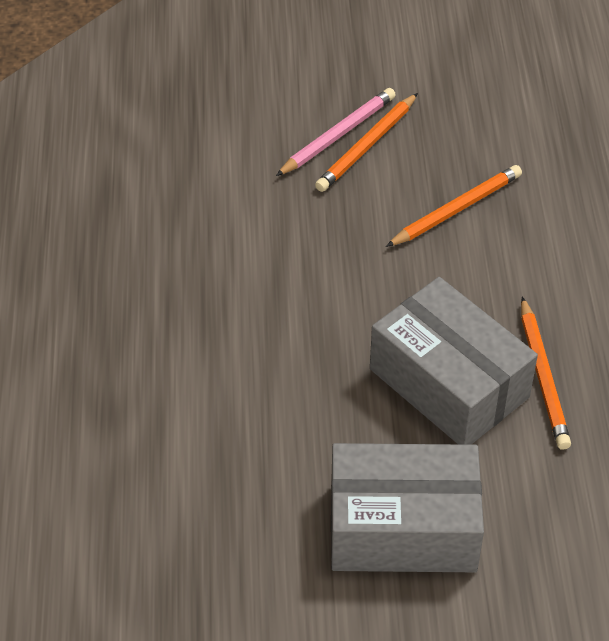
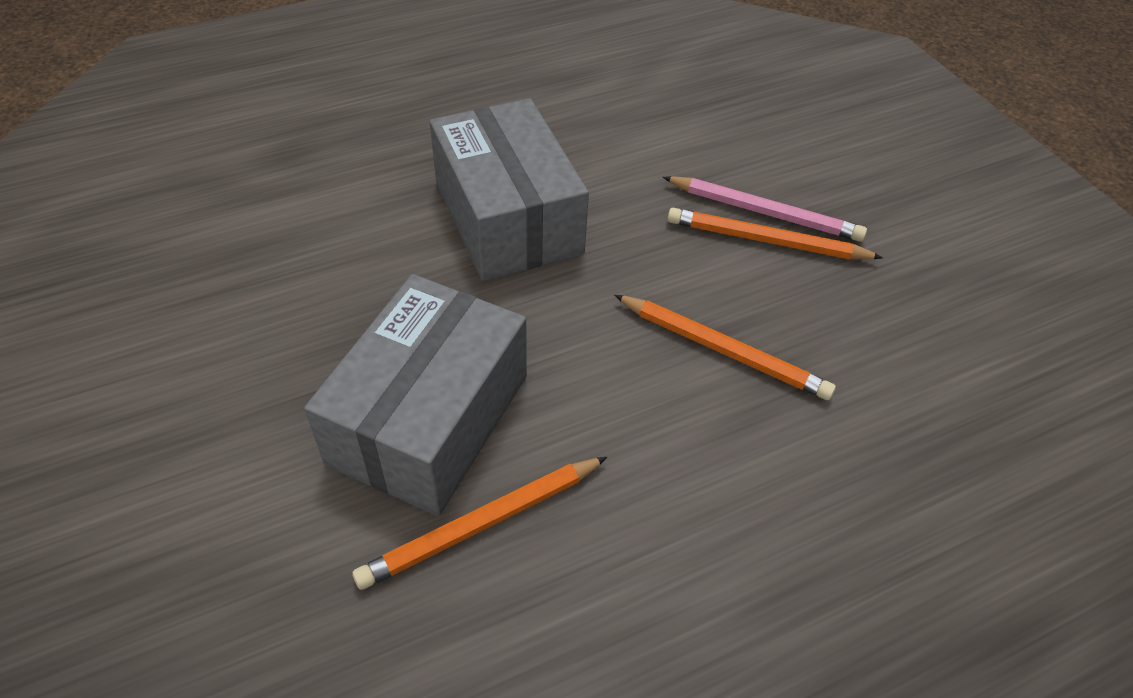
camera: 65 degrees right, 0 degrees up
grey box [331,443,484,572] -> grey box moved to [430,98,589,281]

